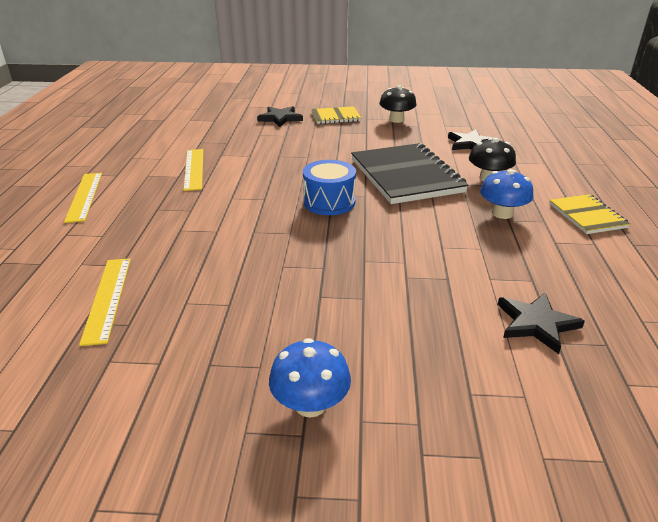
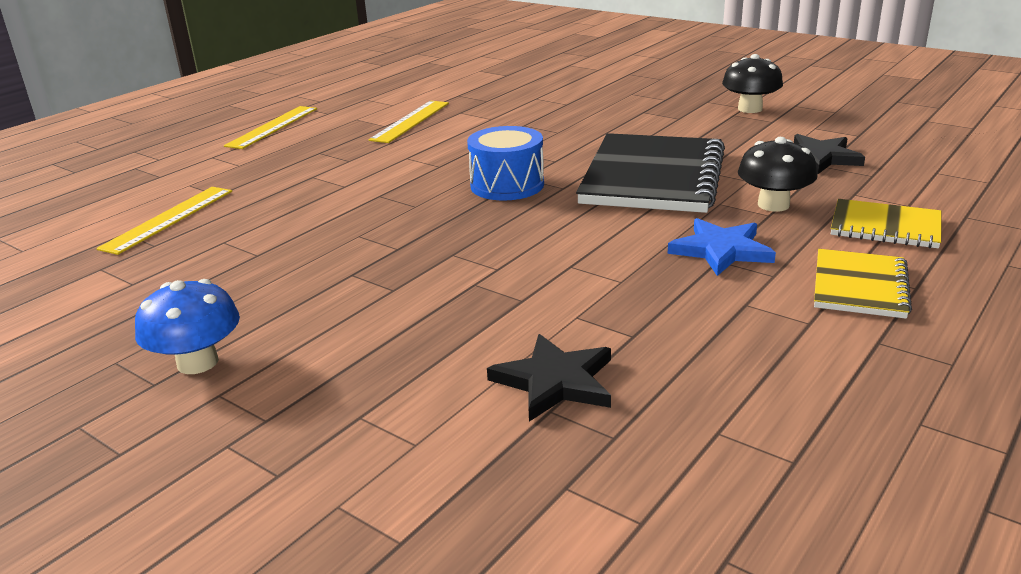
camera: 35 degrees right, 5 degrees down
black star [257,106,303,127] -> none
yellow notebook [311,106,361,124] -> yellow notebook moved to [831,199,942,248]
blue mushroom [480,169,533,219] -> blue star [668,218,776,276]

